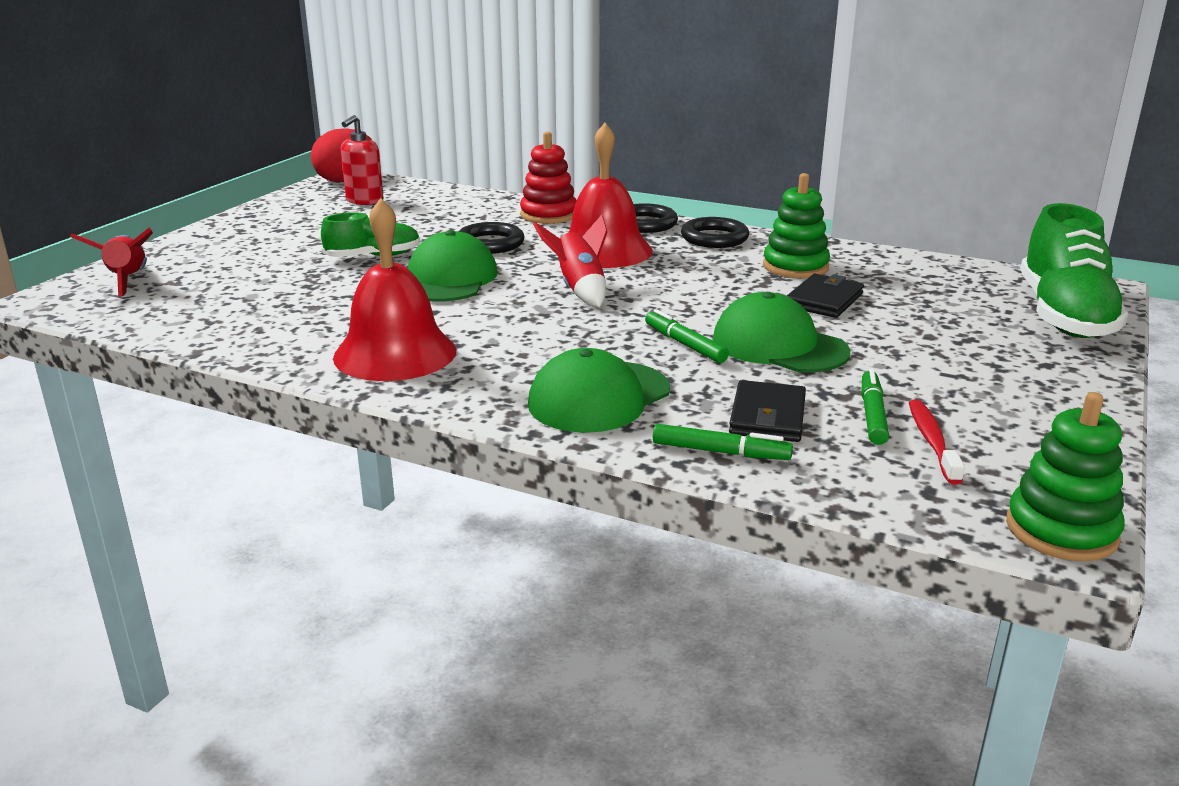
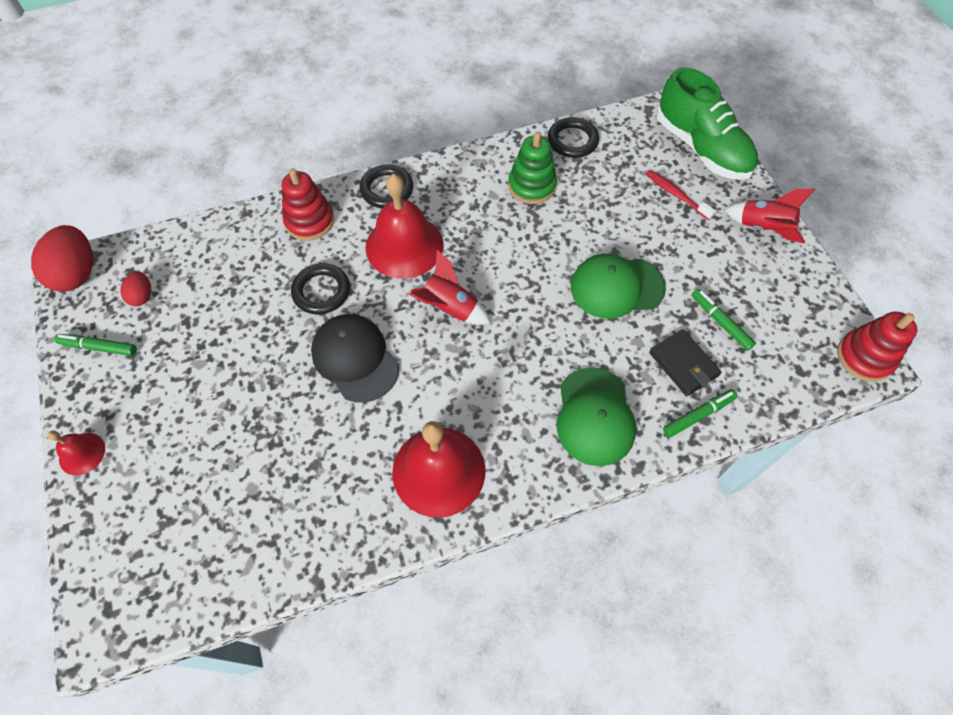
camera: 45 degrees left, 35 degrees up
red rocket [70,227,153,297] -> red rocket moved to [725,189,815,243]
green shoe [321,212,421,257] -> none
red soap dispenser [340,115,383,205] -> red egg [120,271,151,306]
green cap [408,230,498,302] -> black cap [311,314,399,403]
green marker [645,309,729,363] -> green marker moved to [54,334,137,356]
black ring [681,217,749,248] -> black ring moved to [548,117,599,158]
black wallet [787,274,864,318] -> none
red toothbrush [909,399,965,485] -> red toothbrush moved to [646,170,716,220]
green stacking toy [1006,392,1124,561] -> red stacking toy [837,312,917,382]
none -> red bell [47,430,105,475]

